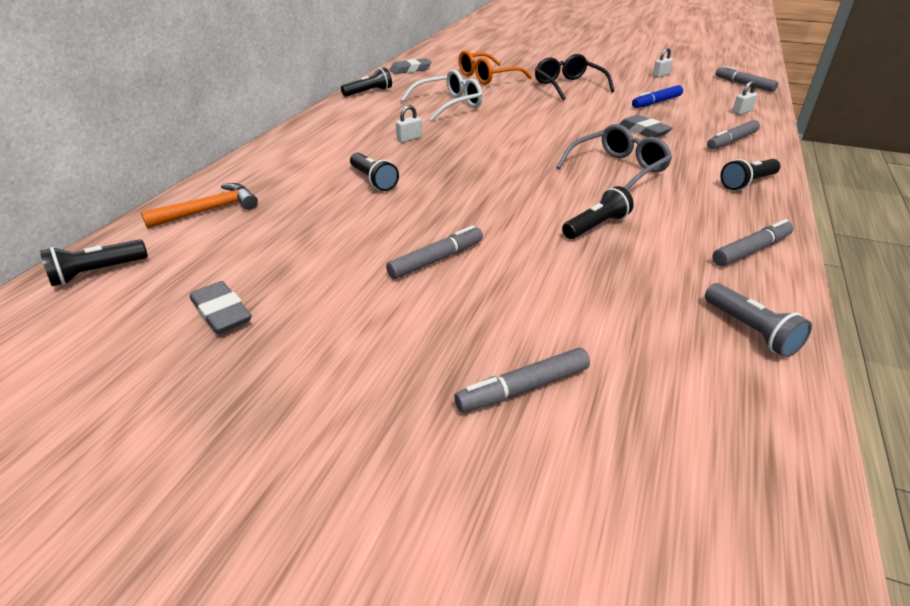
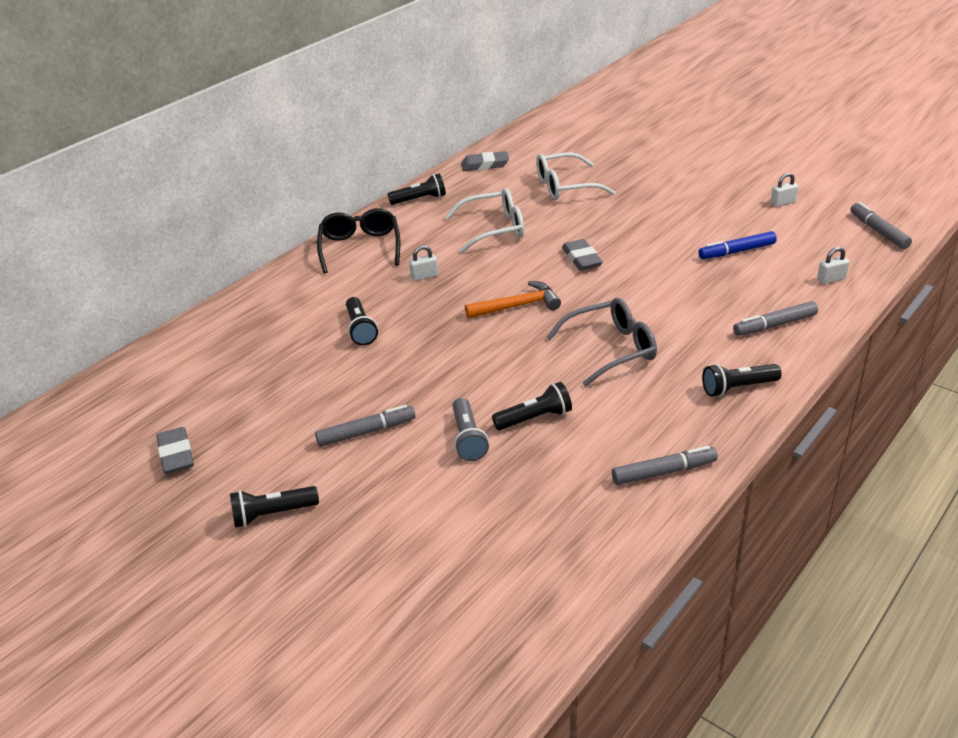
camera: 20 degrees right, 0 degrees up
black flashlight [40,239,148,286] -> black flashlight moved to [230,486,319,527]
orange hammer [141,183,258,229] -> orange hammer moved to [465,281,561,319]
grey marker [454,348,590,412] -> none
orange glasses [459,50,532,85] -> white glasses [536,152,616,200]
black glasses [535,54,614,100] -> black glasses moved to [317,208,400,273]
grey eraser [619,115,673,137] -> grey eraser moved to [562,239,603,270]
grey flashlight [705,283,812,357] -> grey flashlight moved to [452,398,489,461]

